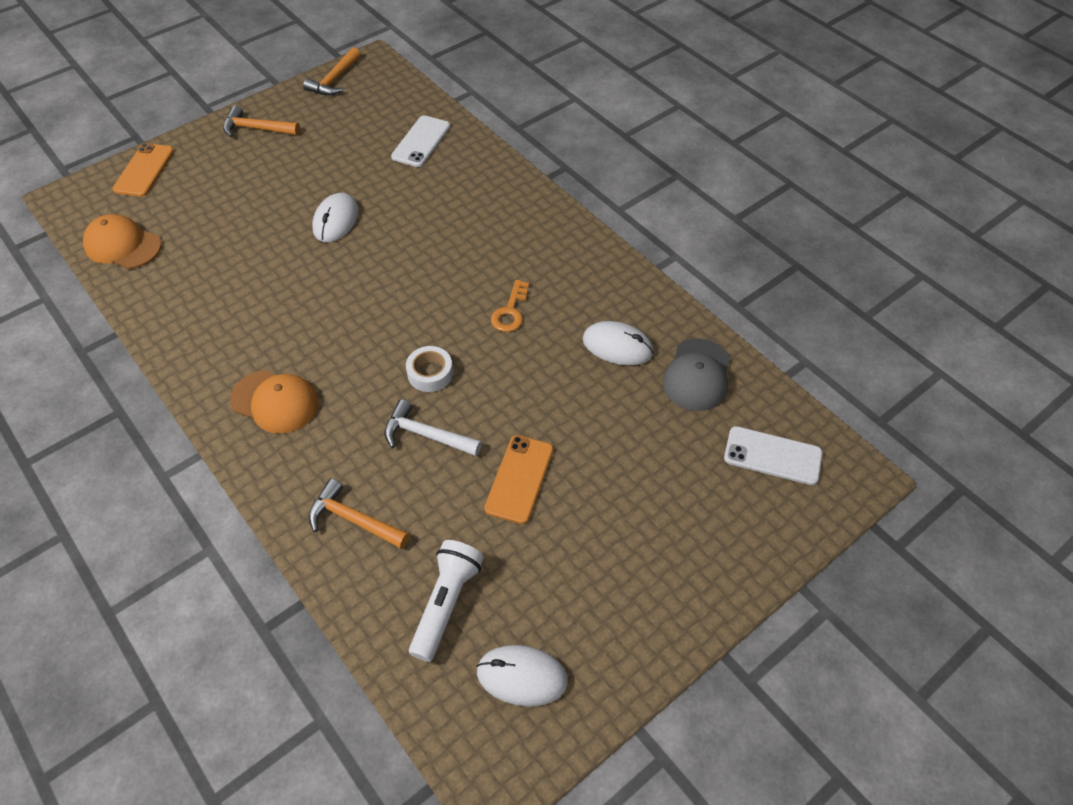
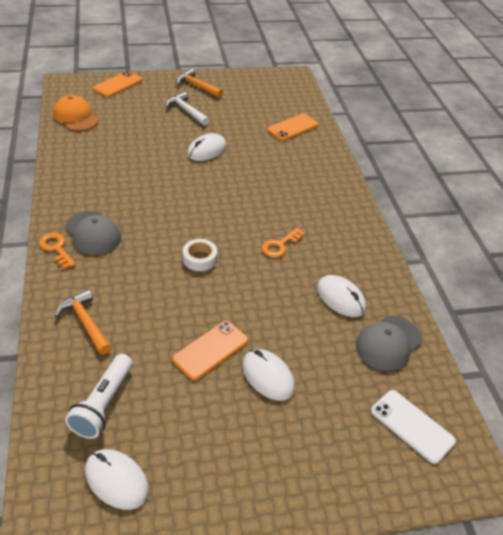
camera: 25 degrees right, 10 degrees down
orange cap [230,370,319,434] -> grey cap [65,211,121,255]
orange hammer [303,47,361,95] -> none
white hammer [384,399,482,456] -> white hammer moved to [166,92,210,126]
white phone [391,115,450,167] -> orange phone [267,114,318,141]
white flashlight [409,540,484,662] -> white flashlight turned 150 degrees clockwise [65,354,133,439]
none -> orange key [39,233,76,269]
none -> white mouse [242,349,295,401]

